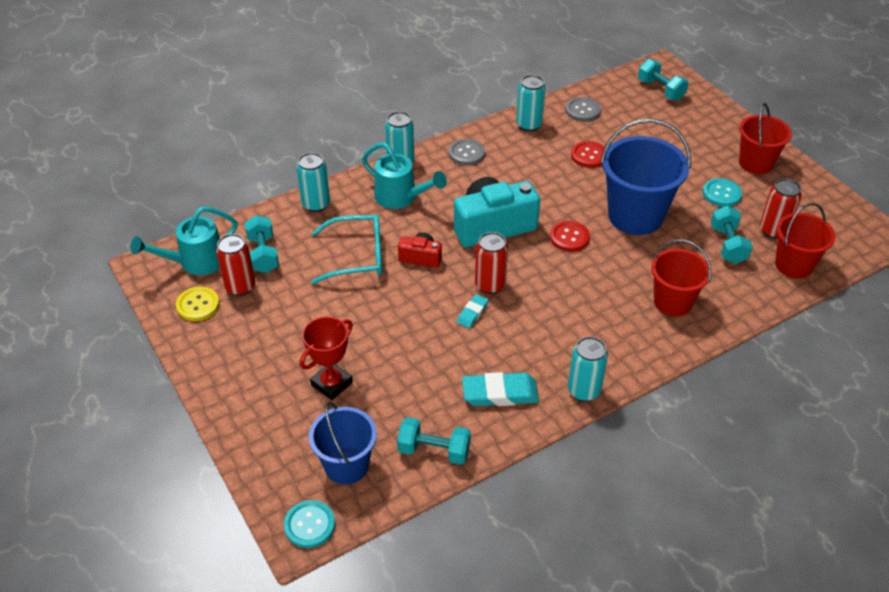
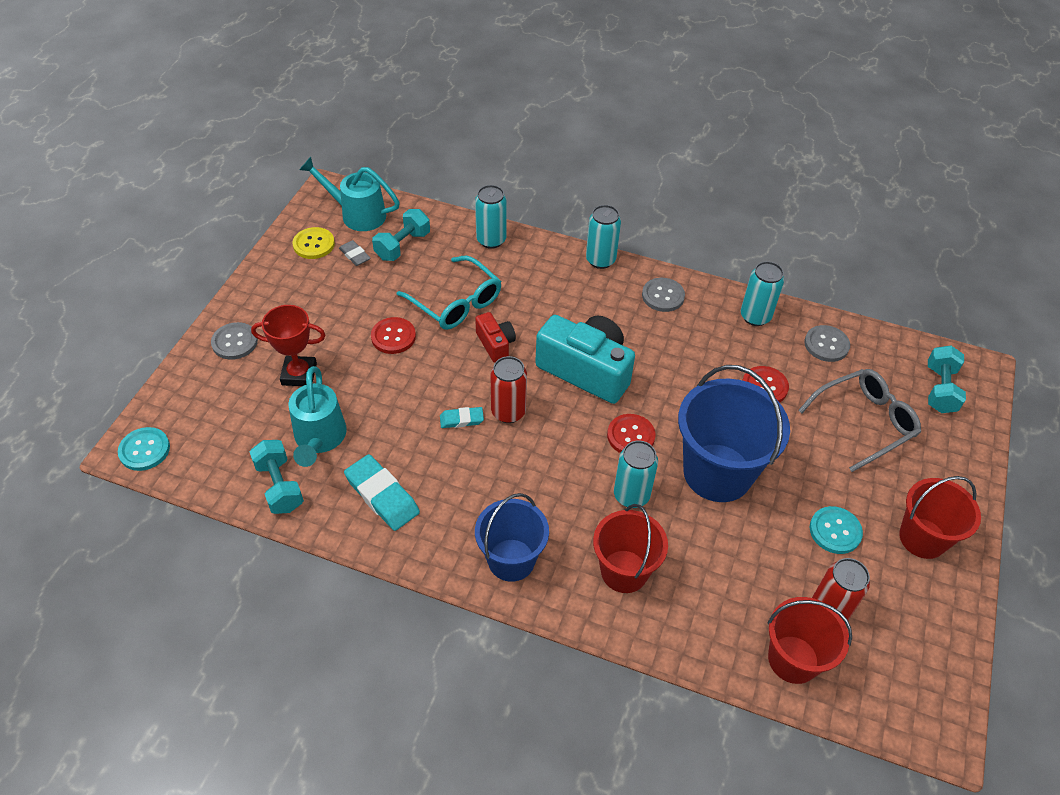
camera: 50 degrees right, 5 degrees up
red can [216,234,255,296] -> grey eraser [339,240,371,266]
blue bucket [309,402,377,485] -> blue bucket moved to [475,493,549,582]
turquoise watering can [362,142,447,209] -> turquoise watering can moved to [289,366,347,467]
turquoise can [568,336,608,402] -> turquoise can moved to [614,441,658,508]
turquoise dumbbell [711,206,753,264] -> none
none -> grey button [211,322,258,360]
none -> red button [371,317,416,354]
none -> grey glasses [798,369,921,472]

